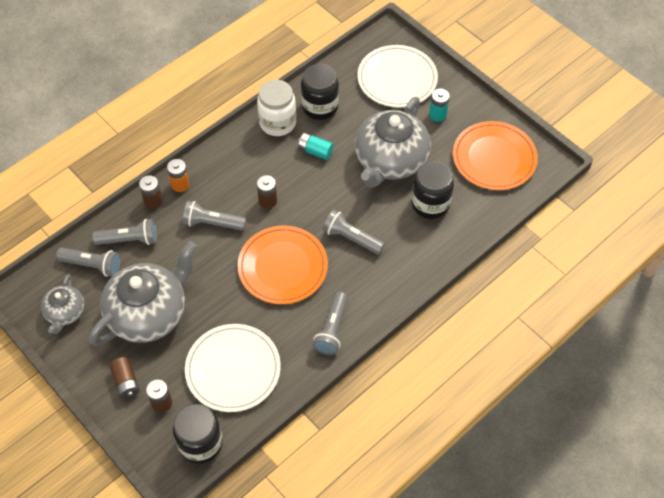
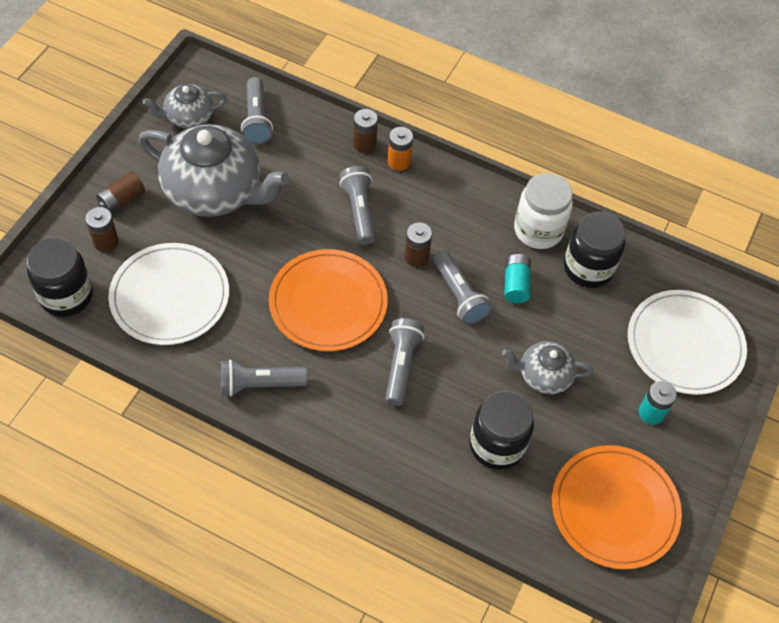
camera: 65 degrees right, 0 degrees up
grey flashlight [92,219,157,245] -> grey flashlight moved to [433,250,492,325]
grey teapot [355,97,431,188] -> grey teapot [502,341,593,394], size x0.51

